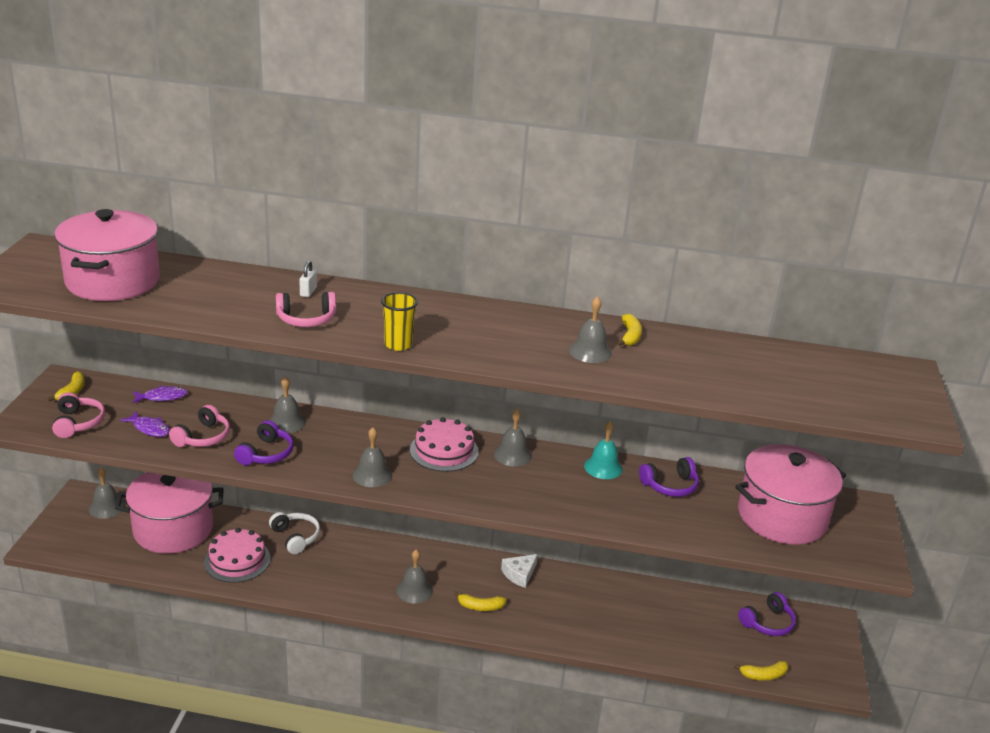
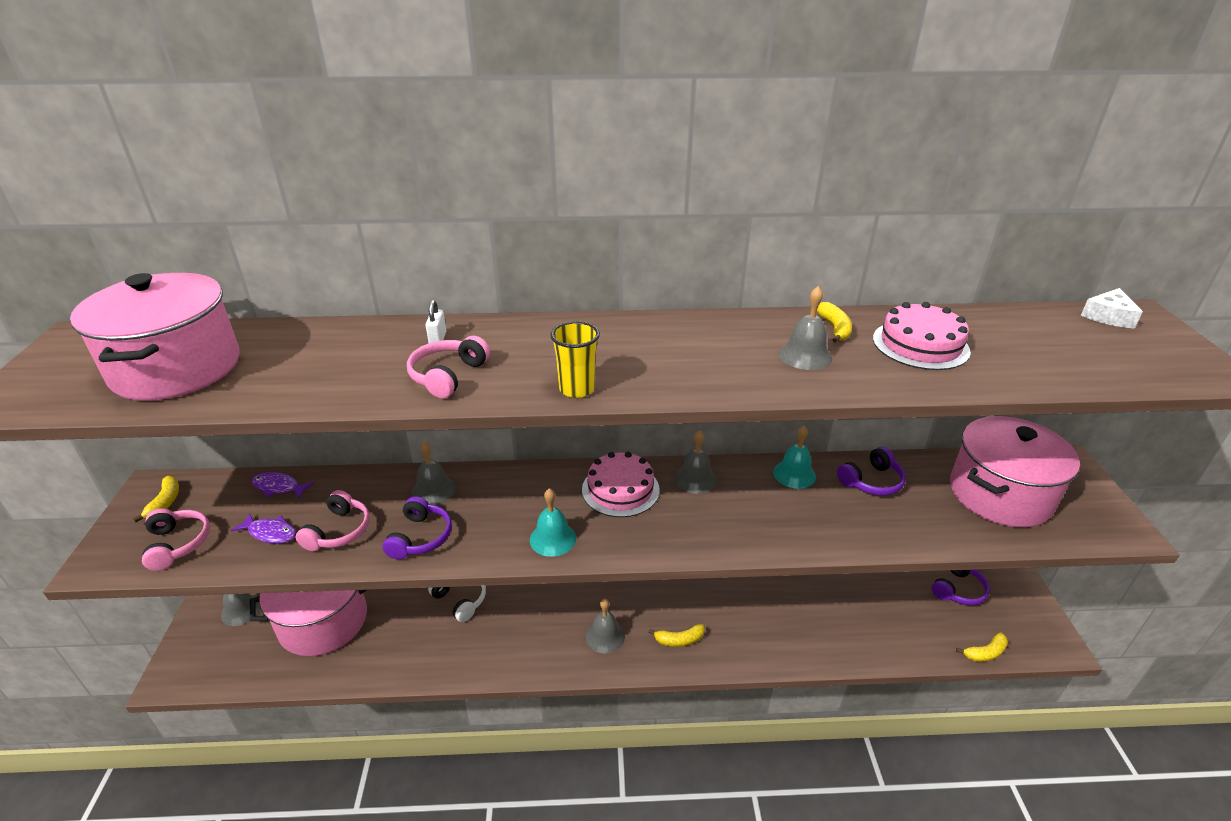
camera: 10 degrees left, 5 degrees up
purple fish [133,386,188,403] -> purple fish turned 135 degrees counterclockwise [252,472,314,499]
pink cake [204,528,271,583] -> pink cake moved to [873,302,971,370]
pink headphones [276,292,336,327] -> pink headphones turned 135 degrees clockwise [407,336,490,399]
grey bell [352,427,392,487] -> turquoise bell [530,488,576,557]
white cheese [501,554,538,588] -> white cheese moved to [1081,288,1143,329]

